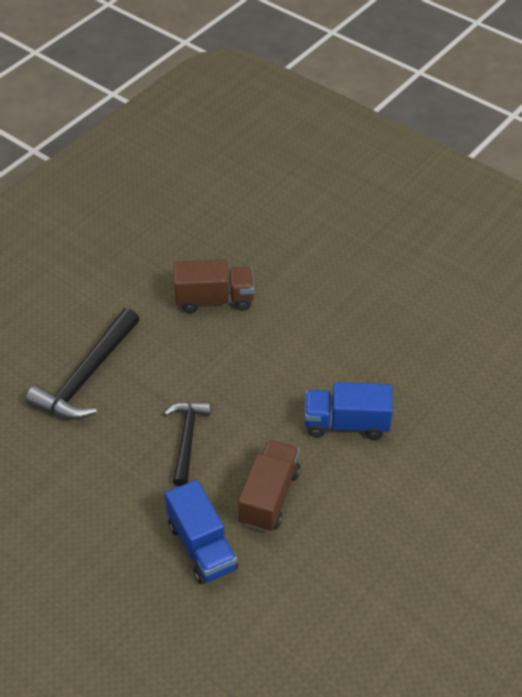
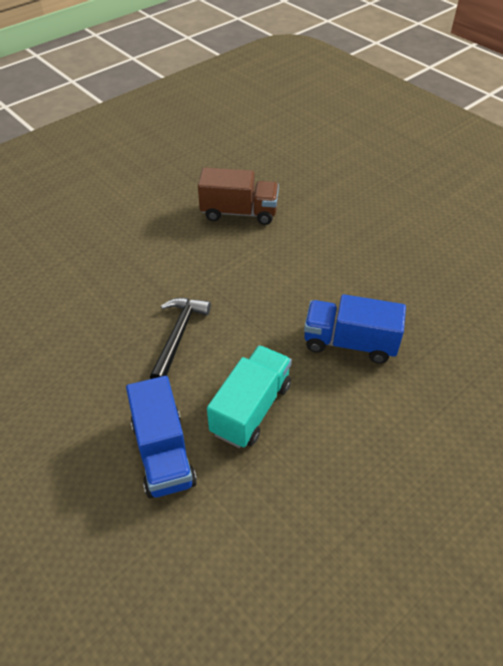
camera: 10 degrees right, 0 degrees up
black hammer [26,308,139,420] -> none
brown truck [238,440,301,532] -> turquoise truck [207,345,292,448]

